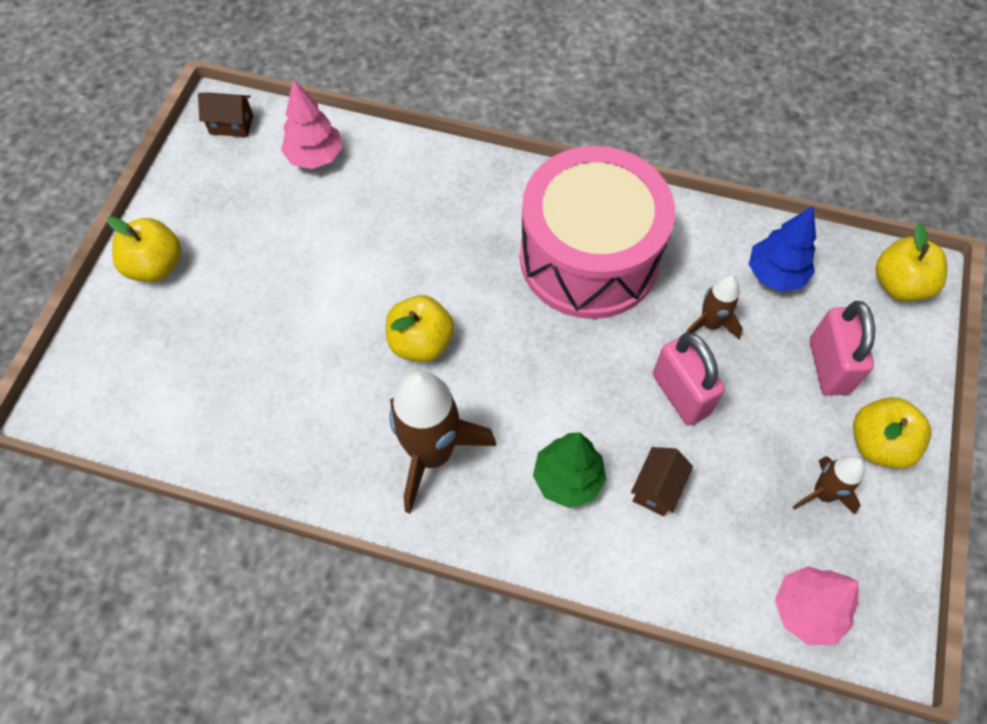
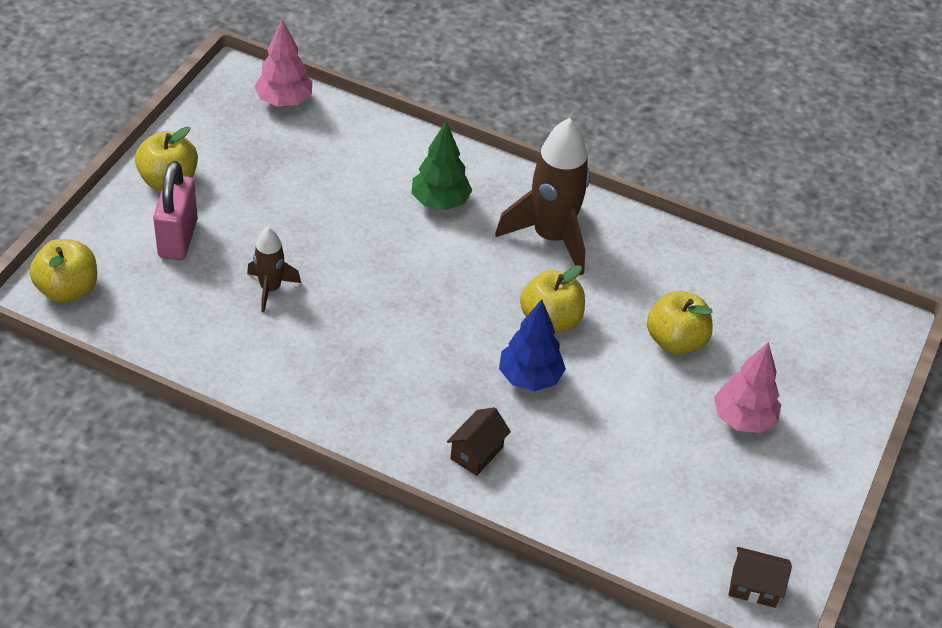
camera: 175 degrees left, 15 degrees down
yellow apple [107,217,181,282] -> yellow apple moved to [647,291,713,354]
pink tree [281,79,343,169] -> pink tree moved to [714,342,781,433]
pink drum [520,146,675,319] -> none
brown house [631,447,693,516] -> brown house moved to [447,407,511,476]
pink padlock [653,332,725,425] -> none
blue tree [749,206,816,292] -> blue tree moved to [499,299,566,391]
brown rocket [793,456,865,514] -> none

